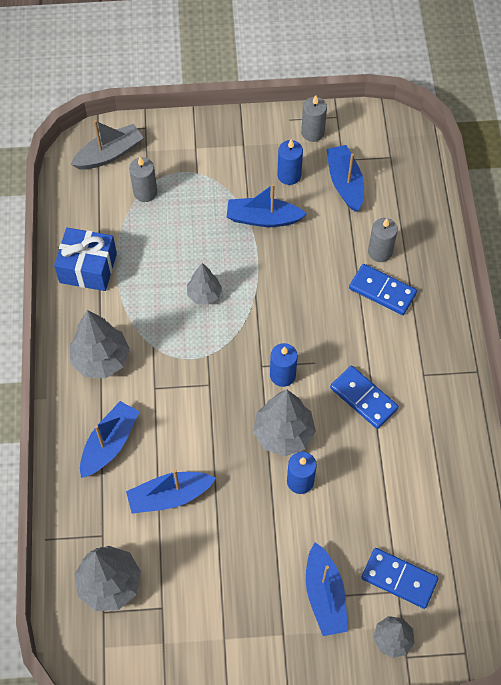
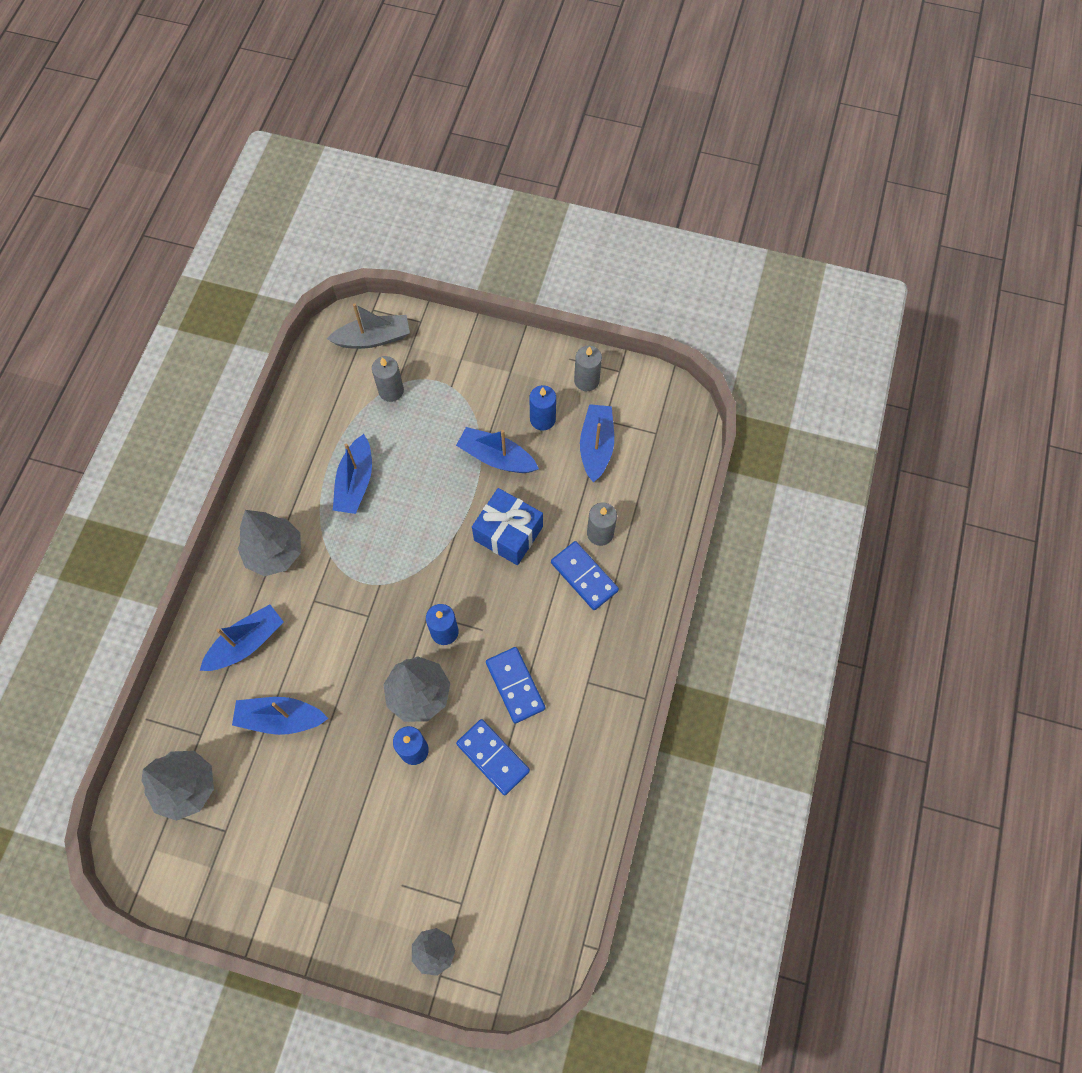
camera: 20 degrees right, 5 degrees up
blue gift [54,228,117,291] -> blue gift moved to [472,488,543,565]
grey tree [187,263,222,305] -> none
blue boat [306,542,348,636] -> blue boat moved to [333,434,372,514]
blue domino [361,548,438,609] -> blue domino moved to [456,719,530,795]

